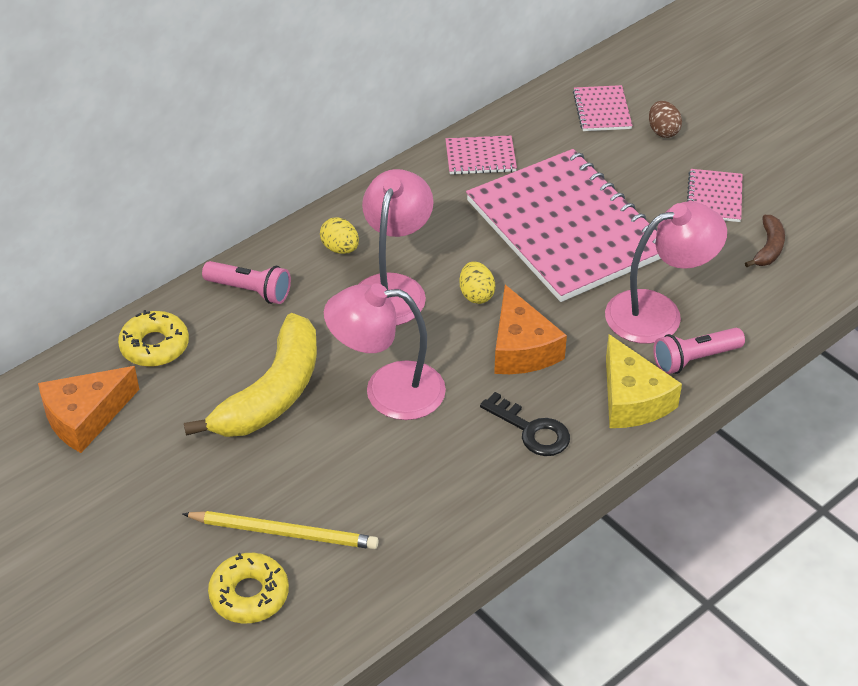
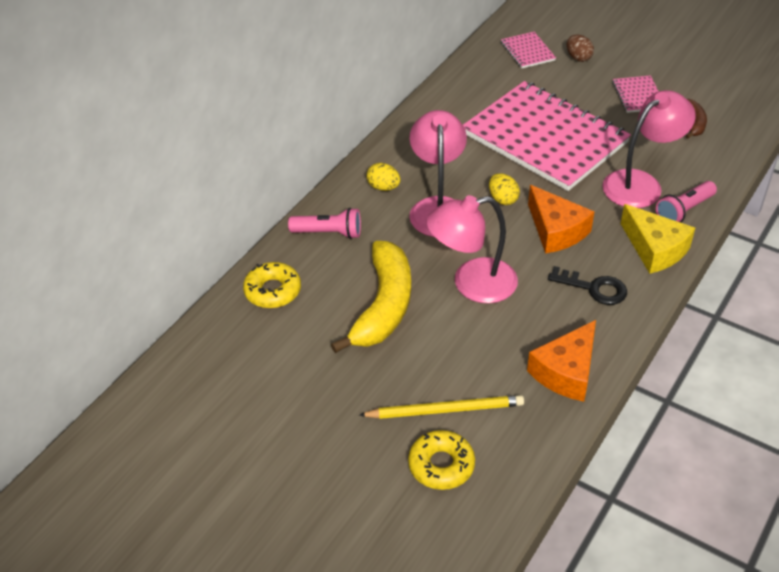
camera: 15 degrees left, 0 degrees up
orange cheese [38,366,139,453] -> orange cheese moved to [527,320,596,402]
pink notebook [445,135,517,175] -> none

